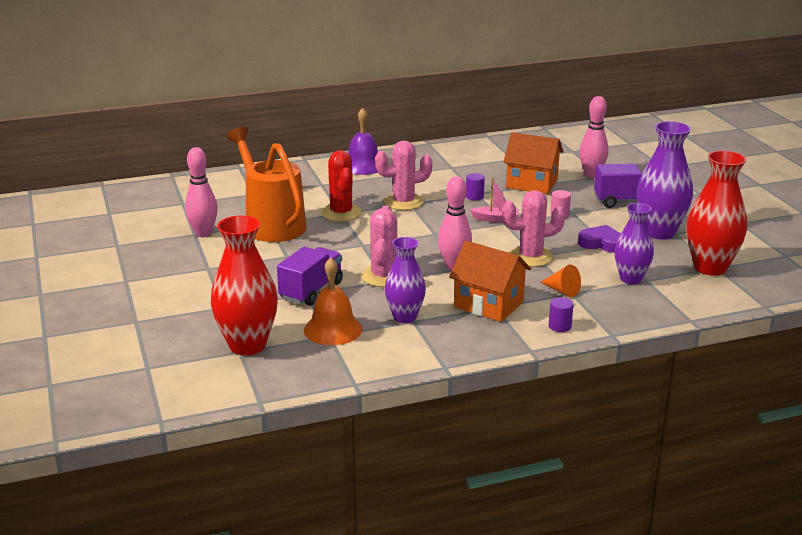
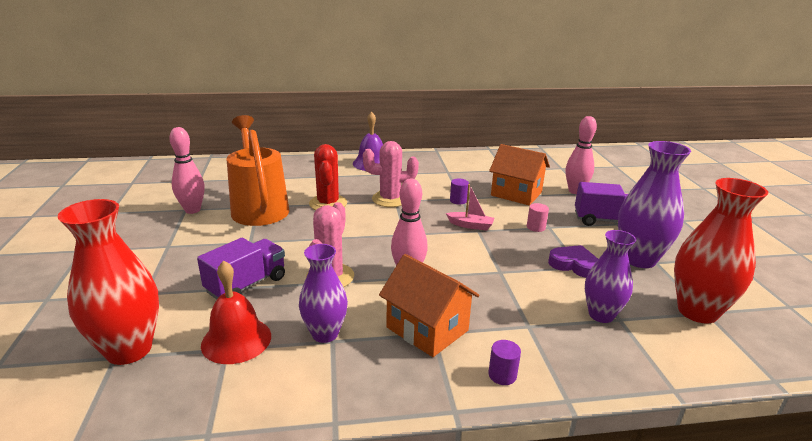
camera: 10 degrees right, 0 degrees up
orange bell [304,258,363,345] -> red bell [201,261,271,364]
pink cactus [502,190,565,267] -> none
orange cone [541,265,581,297] -> none

